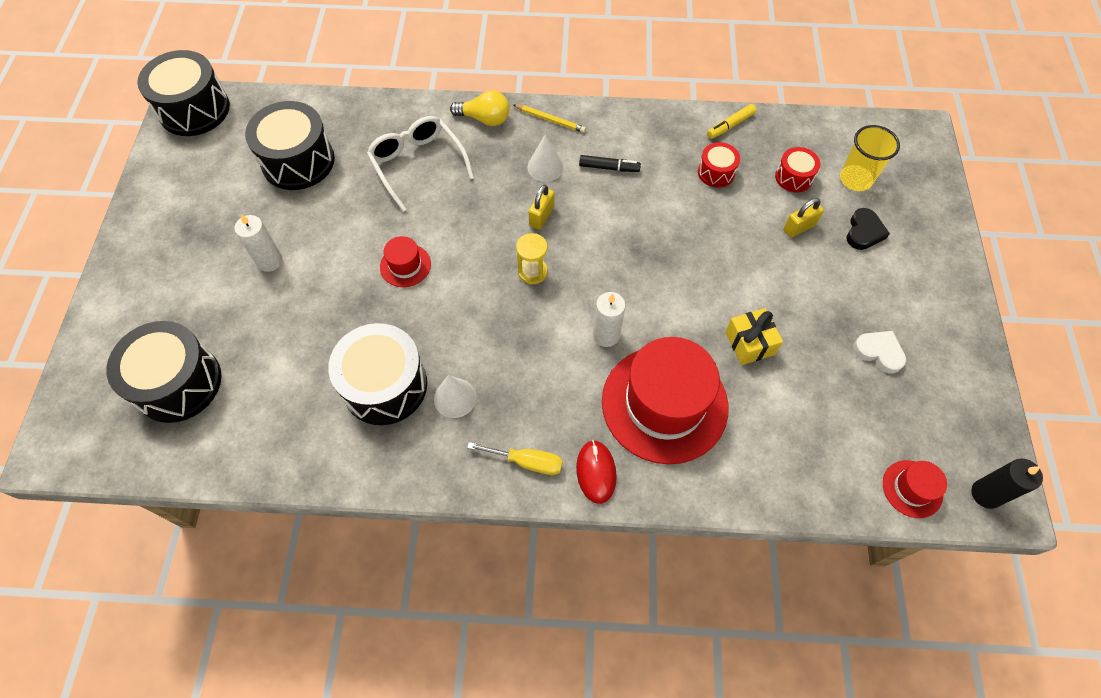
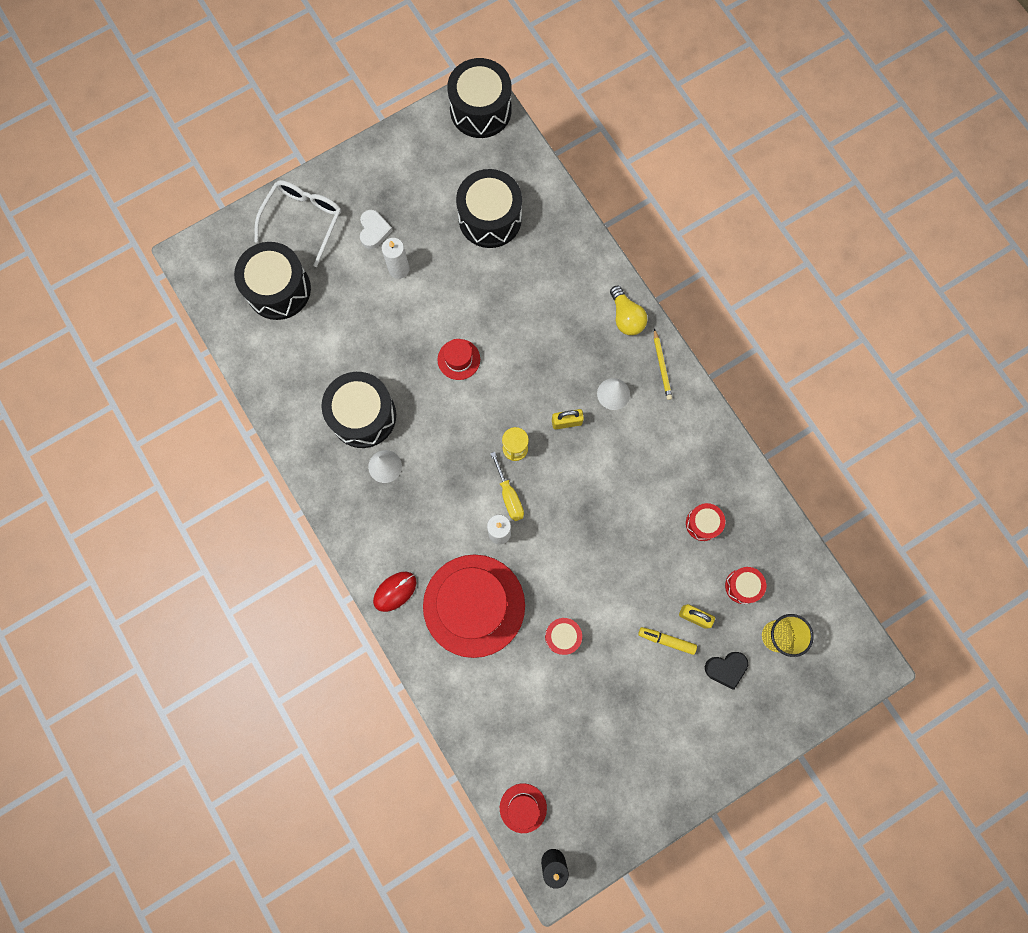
camera: 55 degrees right, 15 degrees up
white glasses [367,116,474,212] -> white glasses moved to [255,180,341,267]
yellow screwdriver [467,442,563,475] -> yellow screwdriver moved to [490,452,524,521]
black marker [579,155,641,172] -> none
yellow marker [707,104,756,139] -> yellow marker moved to [638,627,697,655]
yellow gift [725,308,783,365] -> red drum [545,618,582,655]
white heart [853,331,906,373] -> white heart moved to [360,210,393,249]

